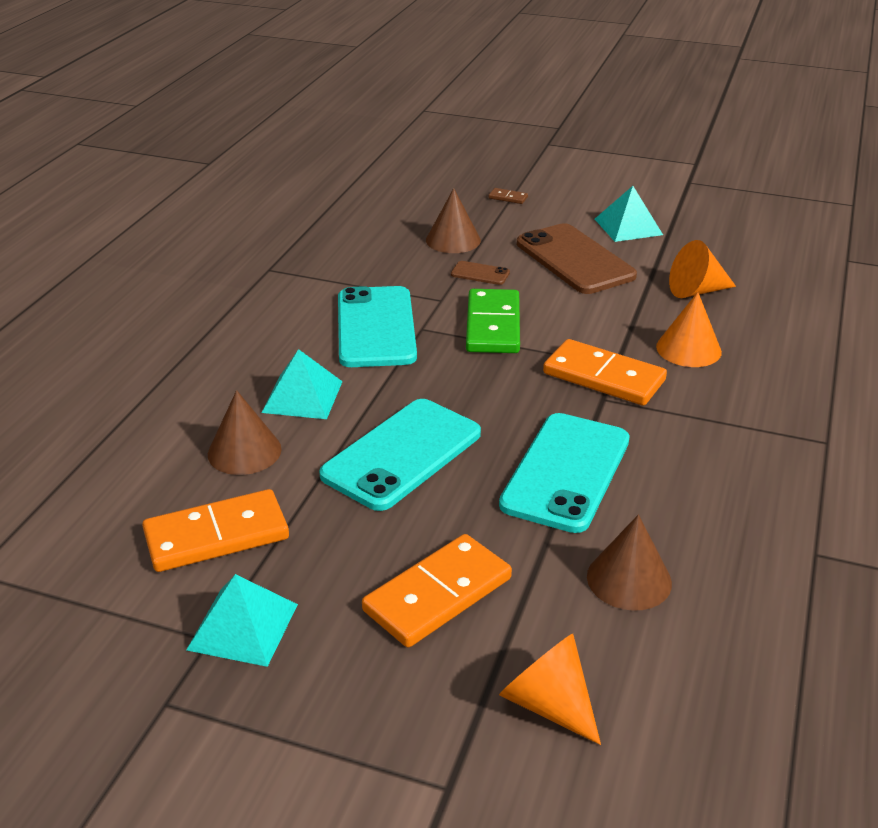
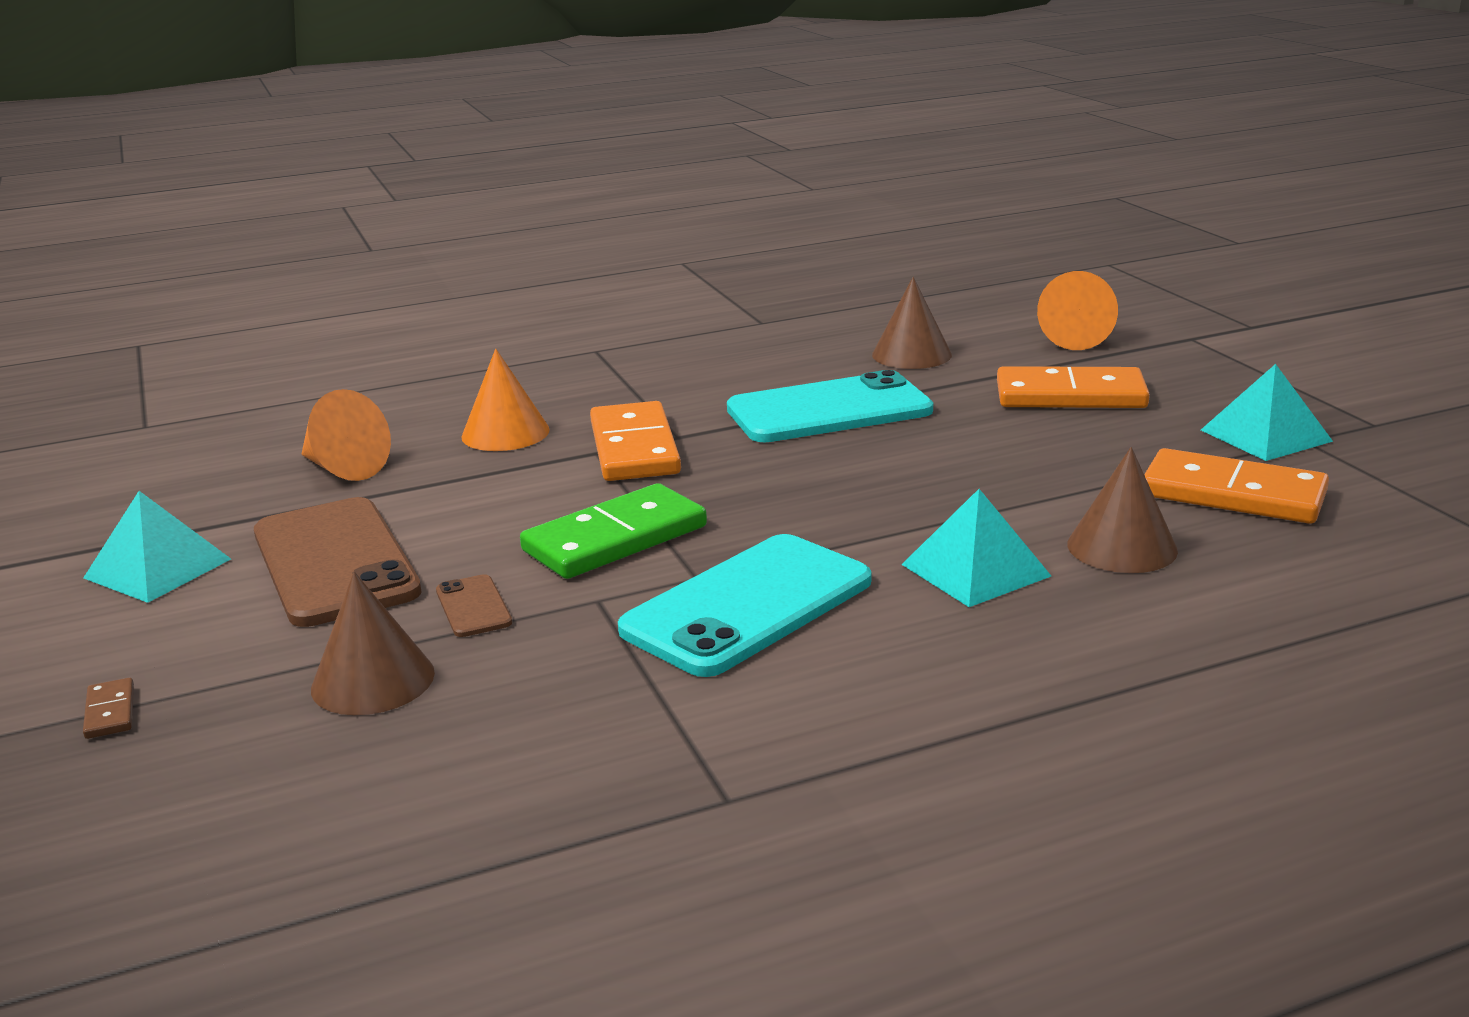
camera: 130 degrees left, 10 degrees down
turquoise phone [319,399,481,511] -> none
brown phone [517,223,637,294] -> brown phone turned 45 degrees counterclockwise [254,497,422,627]

